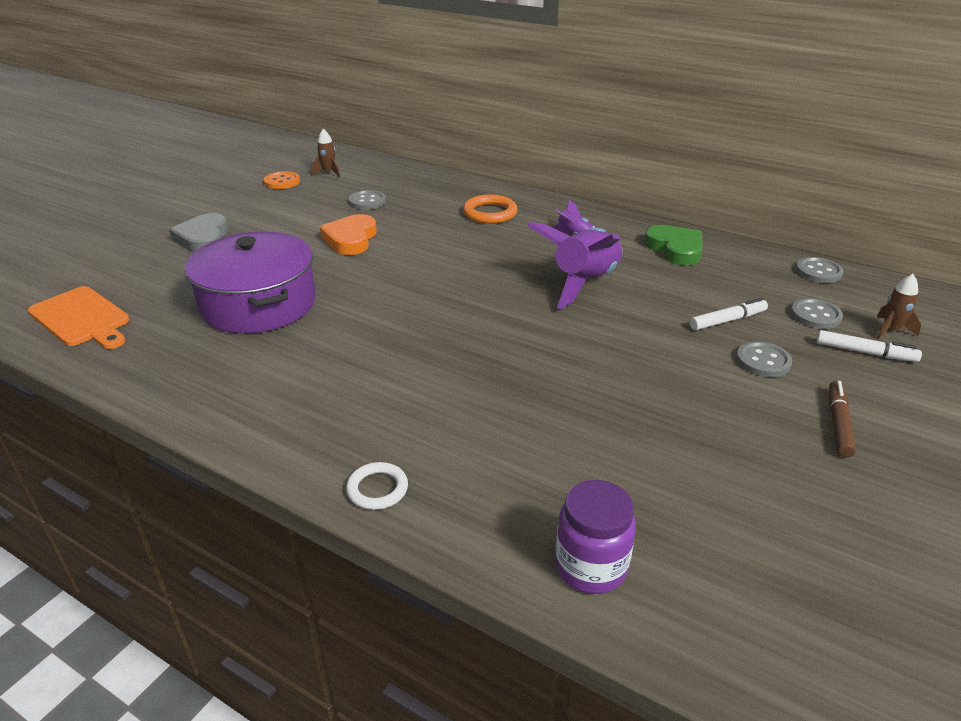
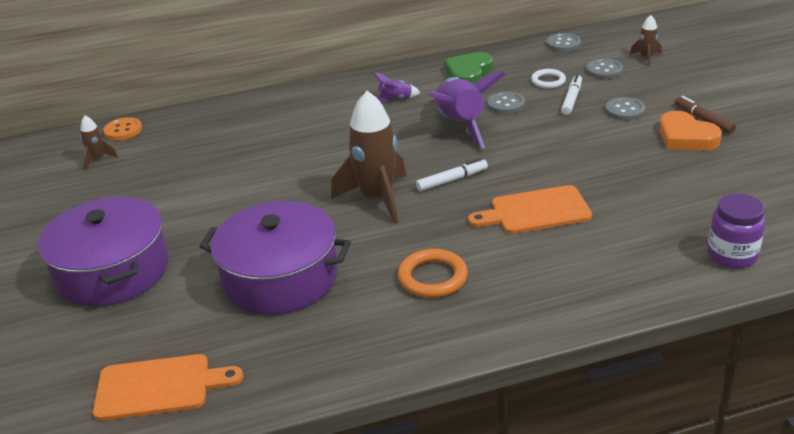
camera: 45 degrees left, 0 degrees up
grey heart [169,213,229,253] -> purple pot [38,196,168,307]
orange button [264,171,300,189] -> orange button moved to [103,117,142,140]
orange heart [320,214,377,255] -> orange heart moved to [659,111,722,150]
white ring [346,462,408,510] -> white ring moved to [531,69,566,88]
grey button [349,190,386,210] -> grey button moved to [487,91,525,114]
orange ring [463,194,518,224] -> orange ring moved to [398,249,468,298]
green heart [644,225,703,265] -> green heart turned 75 degrees counterclockwise [444,52,493,84]
white marker [817,330,922,362] -> white marker moved to [416,158,488,191]
none -> brown rocket [331,91,406,223]
none -> orange cutting board [468,185,592,234]

